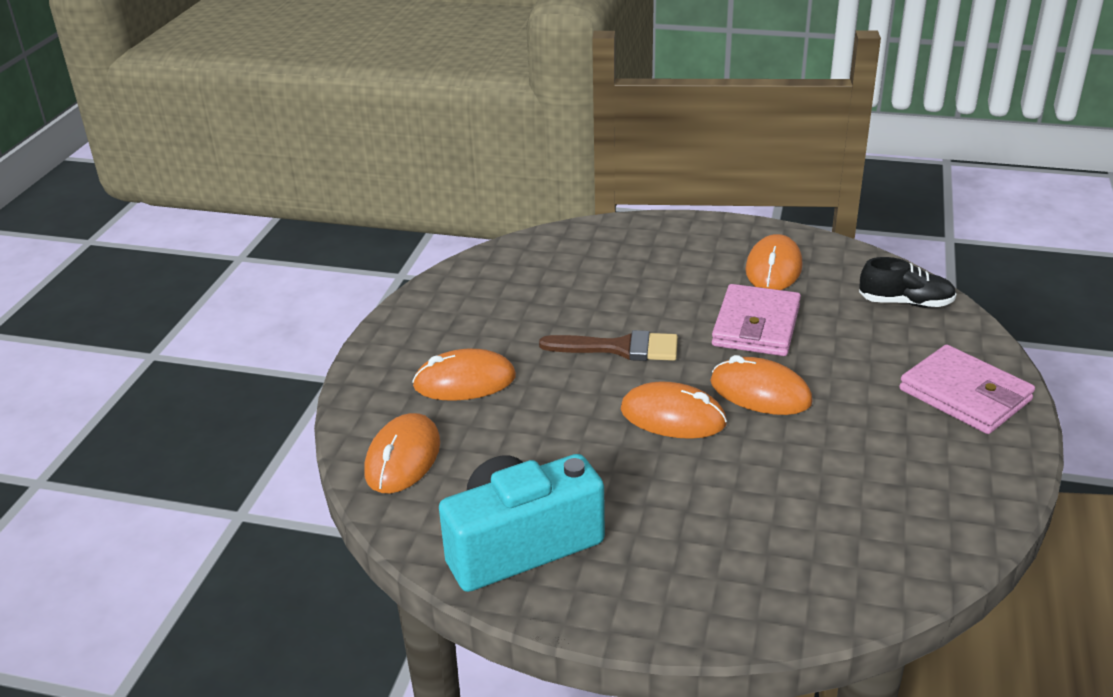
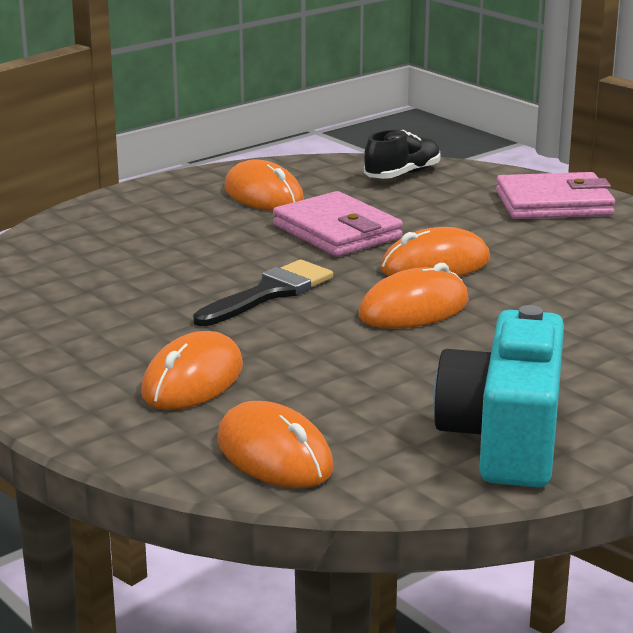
camera: 55 degrees left, 10 degrees down
brown brush [539,330,678,361] -> black brush [193,260,333,326]

